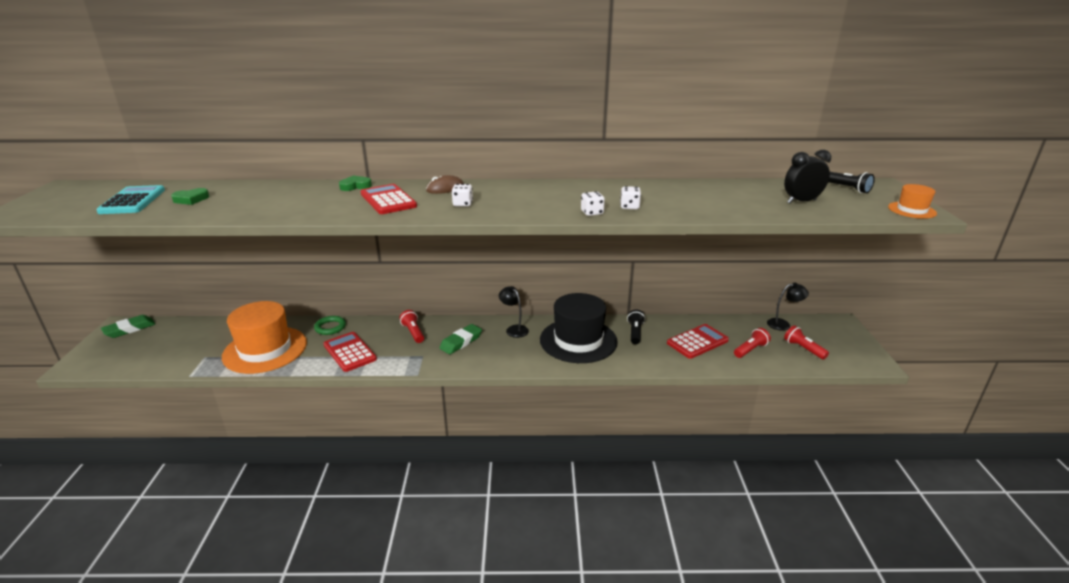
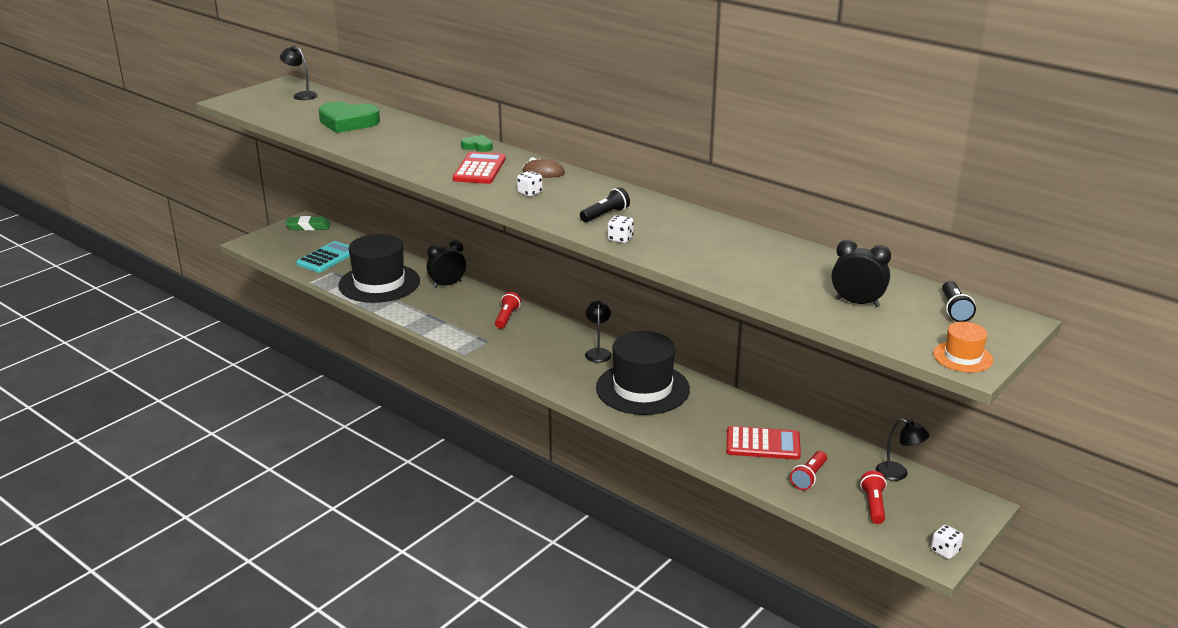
camera: 40 degrees right, 0 degrees up
turquoise calculator [96,185,165,214] -> turquoise calculator moved to [296,241,350,273]
green heart [171,188,209,205] -> green heart [318,102,380,133], size x1.99
orange hat [222,301,307,374] -> black hat [338,234,420,303]
green ring [314,316,346,335] -> black clock [427,240,466,288]
red calculator [323,332,377,372] -> none
green eraser [439,324,482,354] -> none
white dice [620,186,641,209] -> white dice moved to [931,525,963,559]
black flashlight [627,309,645,344] -> black flashlight moved to [580,187,630,222]
red flashlight [734,328,771,358] -> red flashlight turned 120 degrees clockwise [790,451,827,490]
none -> black lamp [280,45,318,100]

